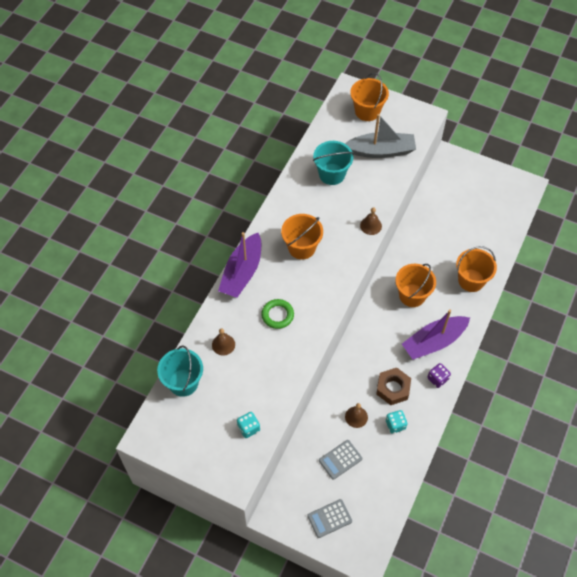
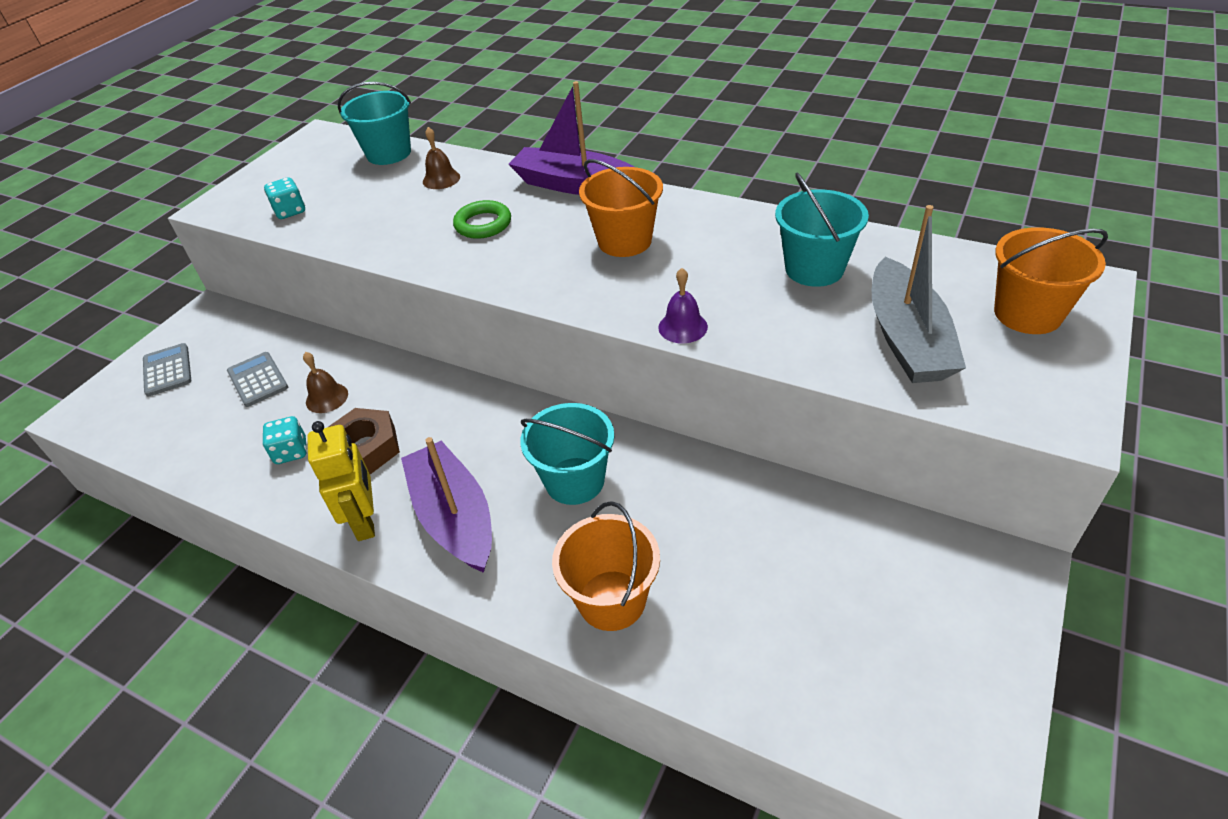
camera: 95 degrees right, 15 degrees down
brown bell [360,207,382,235] -> purple bell [658,268,708,343]
orange bucket [396,264,436,307] -> turquoise bucket [520,403,614,505]
purple dice [428,363,451,388] -> yellow robot [307,421,375,541]

